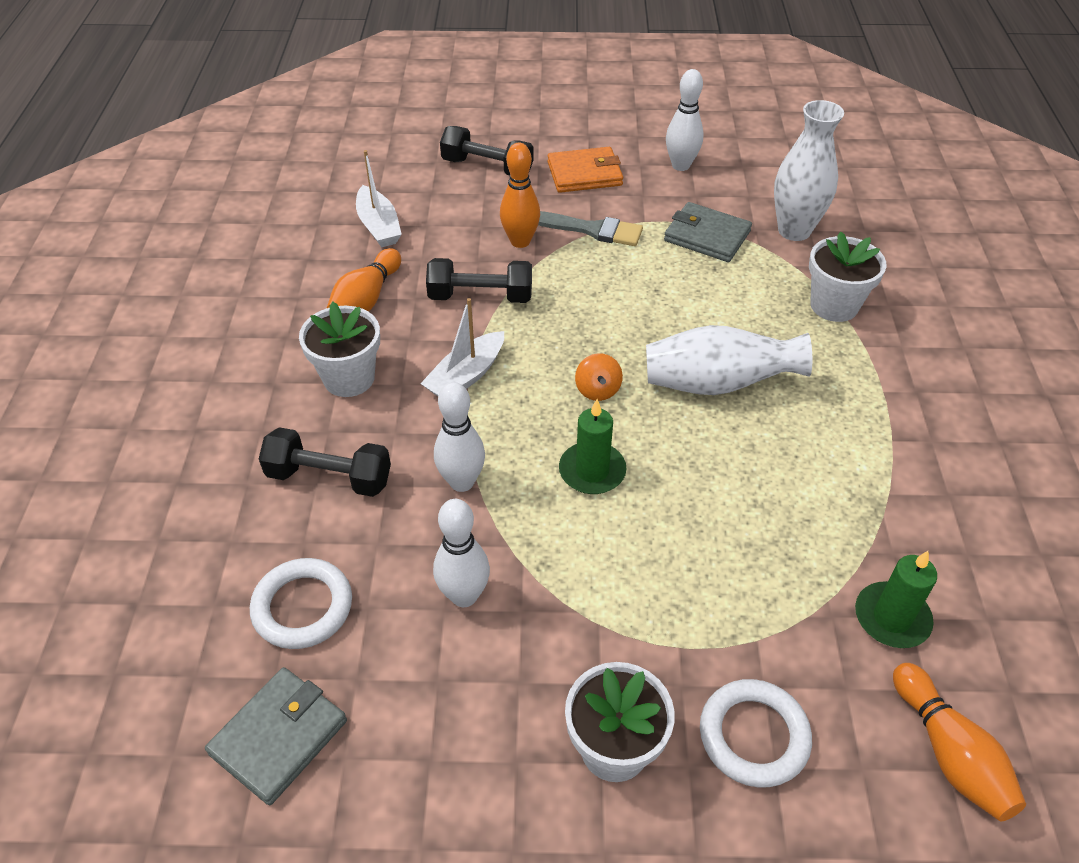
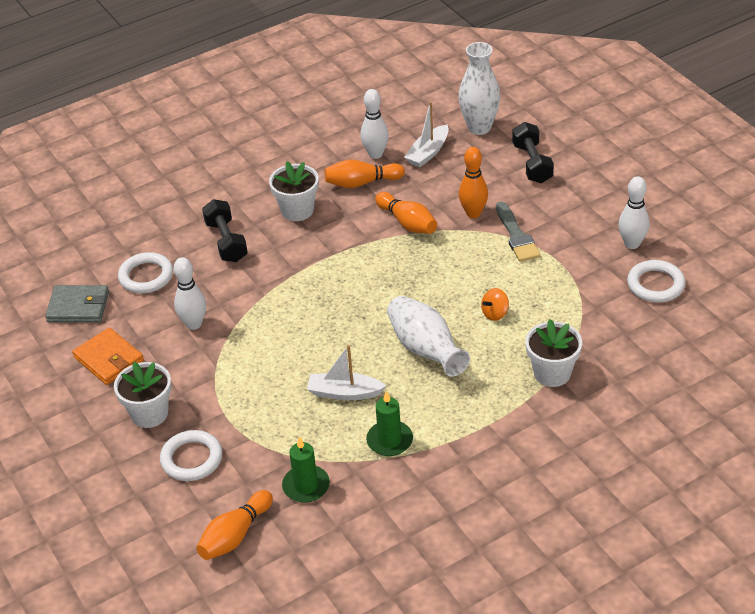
camera: 60 degrees right, 5 degrees down
white boat [420,298,504,396] -> white boat moved to [307,345,386,400]
black dumbbell [426,258,532,303] -> orange bowling pin [375,192,437,234]
white bowling pin [434,382,485,492] -> white bowling pin moved to [360,89,389,159]
orange wallet [547,147,623,193] -> orange wallet moved to [72,328,144,385]
green candle [559,399,626,494] -> green candle moved to [366,391,413,456]
orange spinning top [575,353,623,401] -> orange spinning top moved to [481,288,509,321]
grey wallet [664,202,752,262] -> none
white vase [774,100,844,241] -> white vase moved to [458,42,500,135]
none -> white ring [627,260,685,302]

